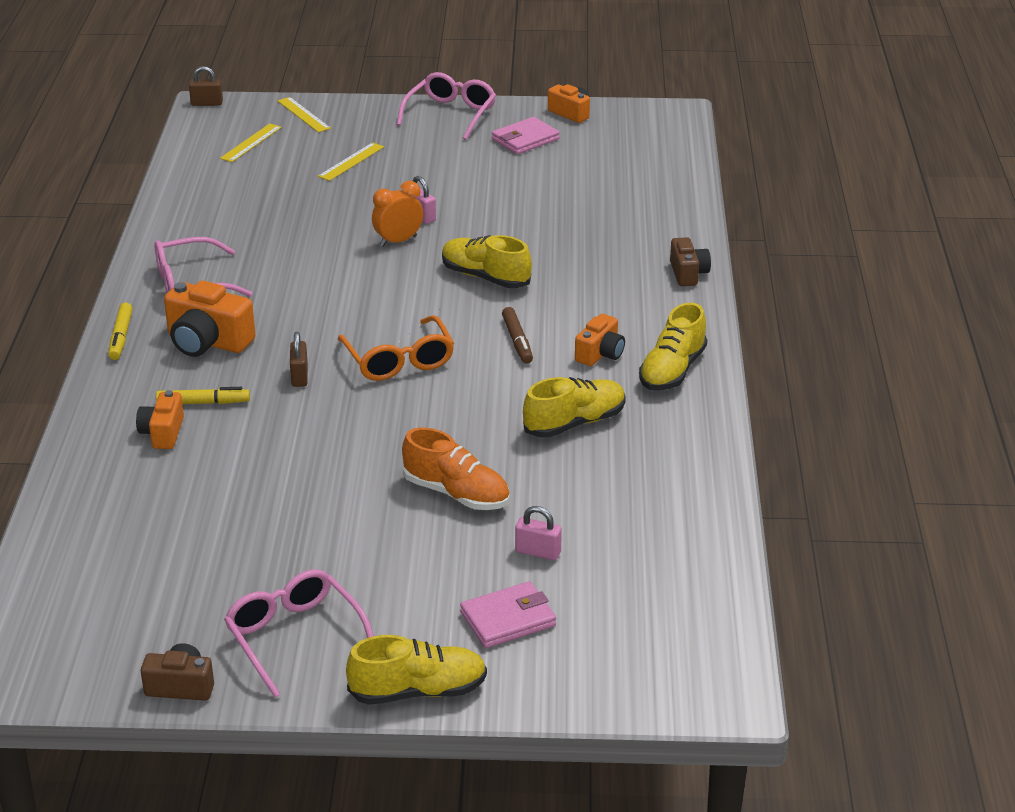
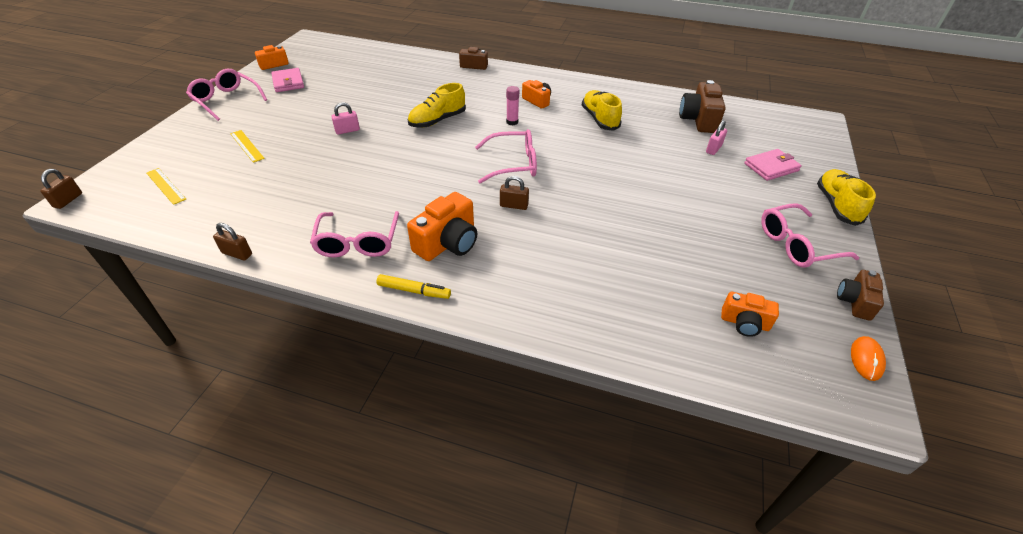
camera: 75 degrees left, 10 degrees up
orange camera [136,390,184,449] -> orange camera moved to [721,292,779,337]
yellow marker [156,387,250,404] -> none
yellow ruler [278,97,331,132] -> none
orange glasses [338,315,454,381] -> pink glasses [475,129,537,184]
orange clock [372,181,423,247] -> none
orange shoe [402,428,510,510] -> none
pink wallet [460,581,556,648] -> pink wallet turned 75 degrees clockwise [744,149,802,181]
brown marker [502,307,533,364] -> pink glue stick [506,86,519,126]
yellow shoe [639,303,707,391] -> none
none -> brown padlock [213,223,252,261]
none -> brown camera [679,80,726,133]
none -> orange mouse [851,336,886,381]

